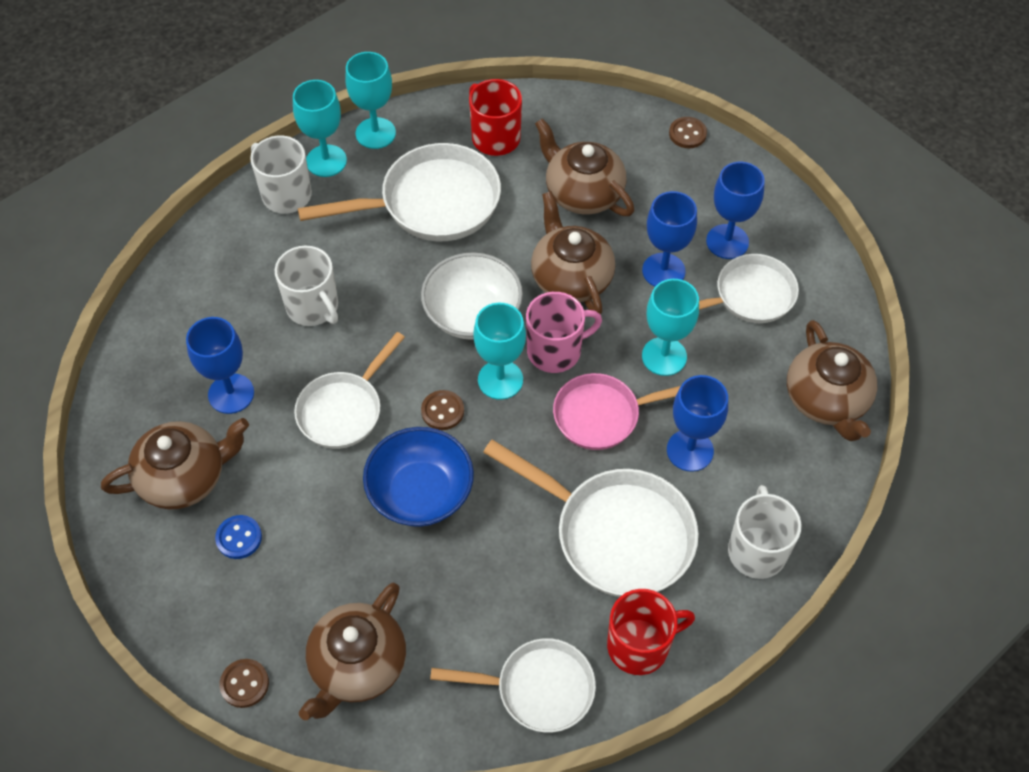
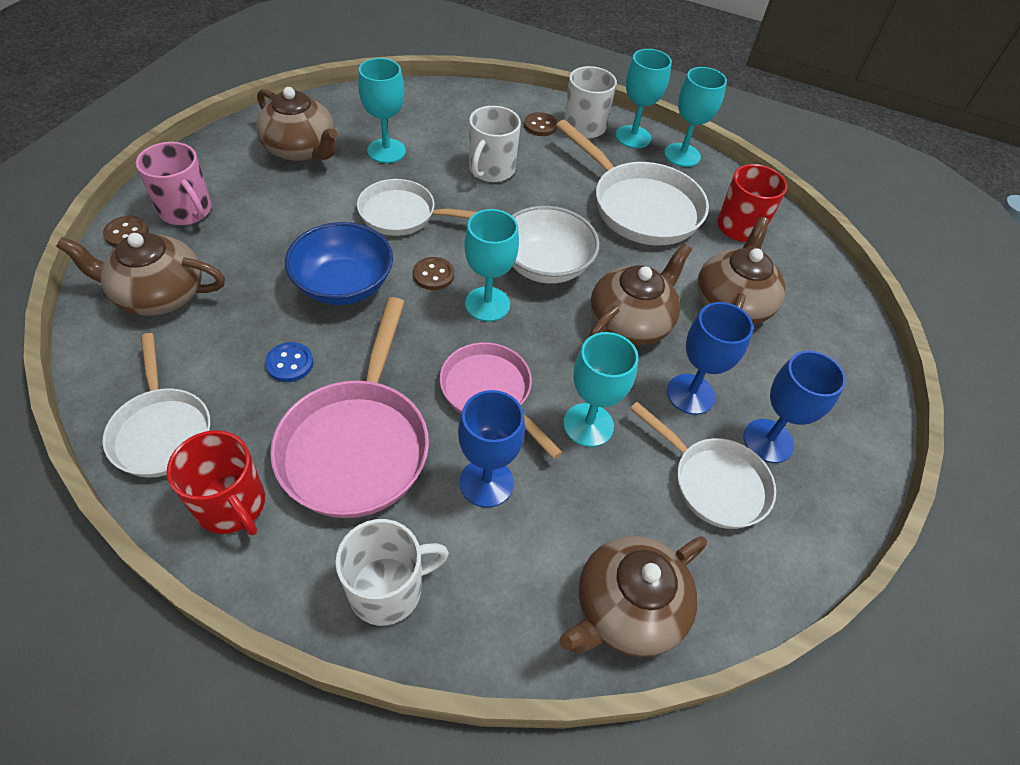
camera: 60 degrees right, 5 degrees down
blue goblet [186,317,254,414] -> turquoise goblet [358,58,406,163]
blue button [215,515,262,559] -> blue button moved to [265,342,313,382]
white pan [483,439,699,597] -> pink pan [270,297,429,518]
pink mug [526,292,602,373] -> pink mug moved to [136,142,212,225]
brown button [669,117,707,148] -> brown button moved to [524,112,557,136]

